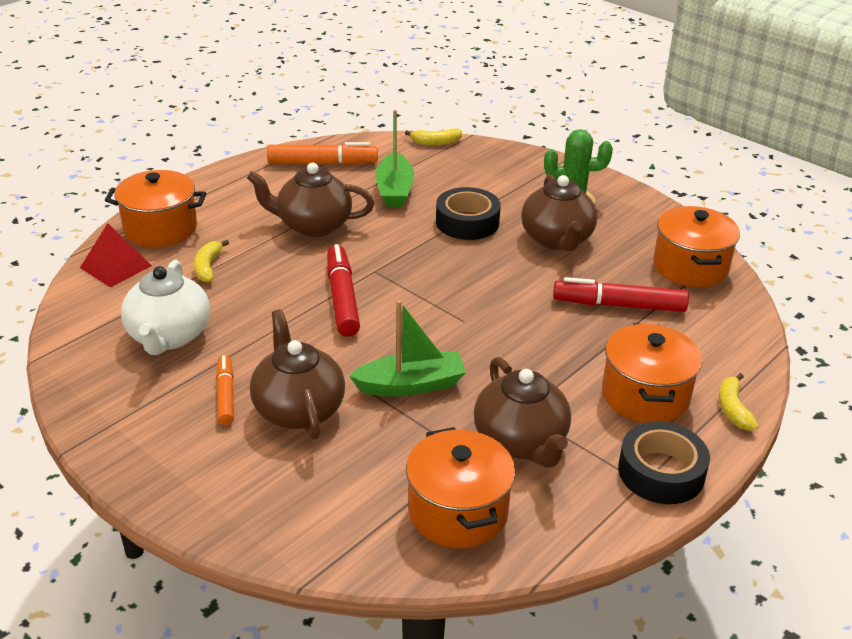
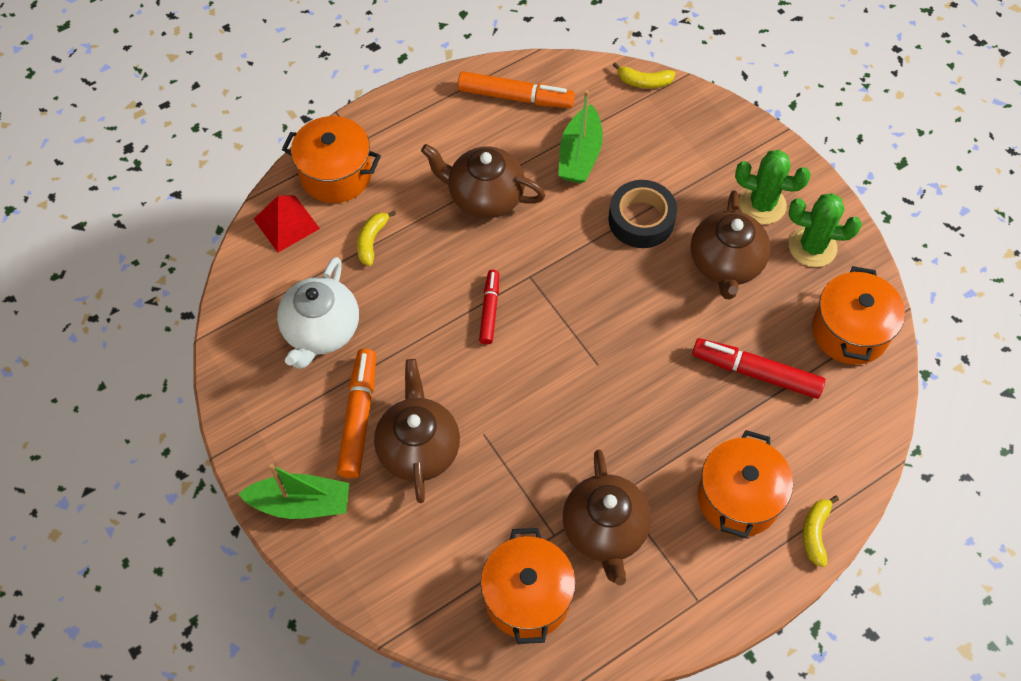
camera: 15 degrees right, 25 degrees up
orange marker [216,355,234,425] -> orange marker [337,349,376,478], size x1.60
red marker [327,244,360,337] -> red marker [479,270,499,344], size x0.63
green boat [349,300,466,396] -> green boat moved to [238,464,349,519]
black tape [618,422,710,504] -> none
none -> green cactus [788,193,862,267]

